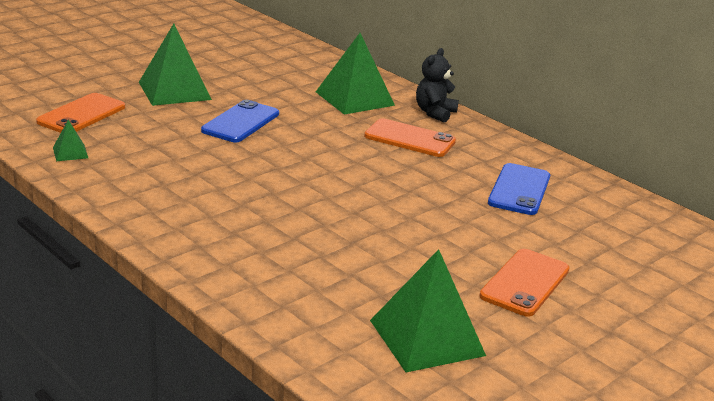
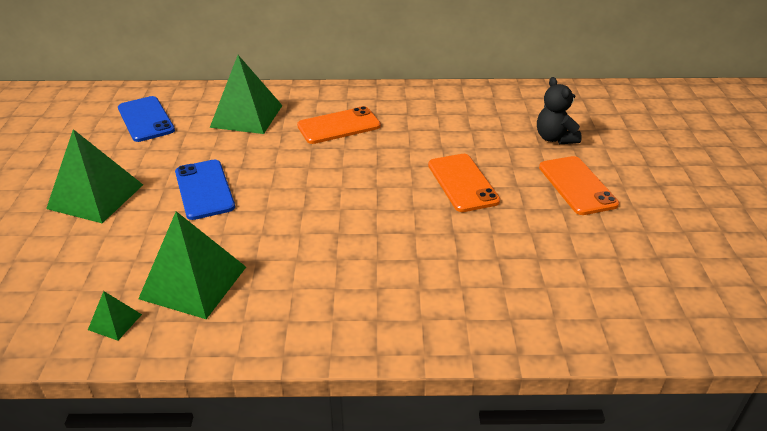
camera: 45 degrees left, 10 degrees up
orange phone [36,93,125,133] -> orange phone moved to [428,154,500,212]
green pyramid [370,249,486,372] -> green pyramid moved to [138,211,246,319]
black teddy bear [416,48,459,123] -> black teddy bear moved to [537,77,582,144]
blue phone [488,163,550,215] -> blue phone moved to [118,96,175,142]

